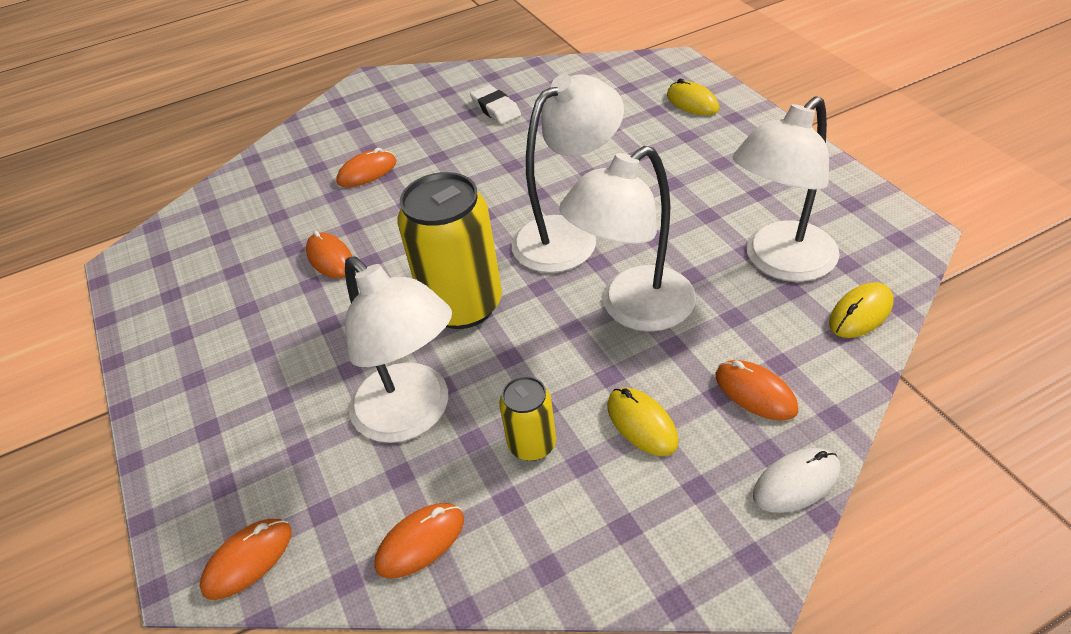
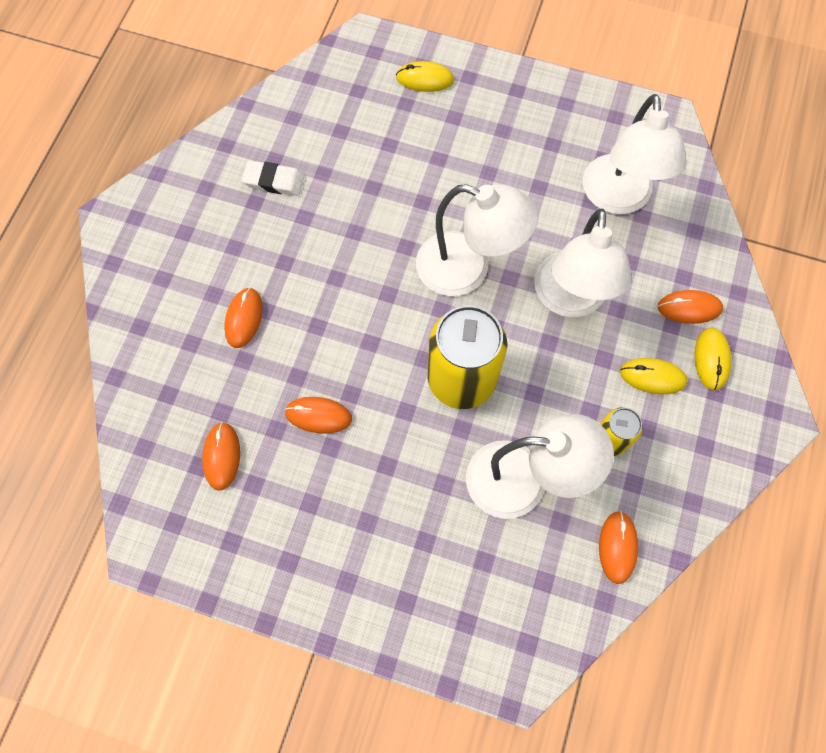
camera: 50 degrees left, 25 degrees up
orange mouse [200,519,292,600] -> orange mouse moved to [202,422,240,491]
white lamp [512,74,624,273] -> white lamp turned 105 degrees clockwise [416,184,538,296]
white mouse [753,448,841,513] -> none
yellow mouse [829,282,894,338] -> yellow mouse moved to [694,328,732,391]

